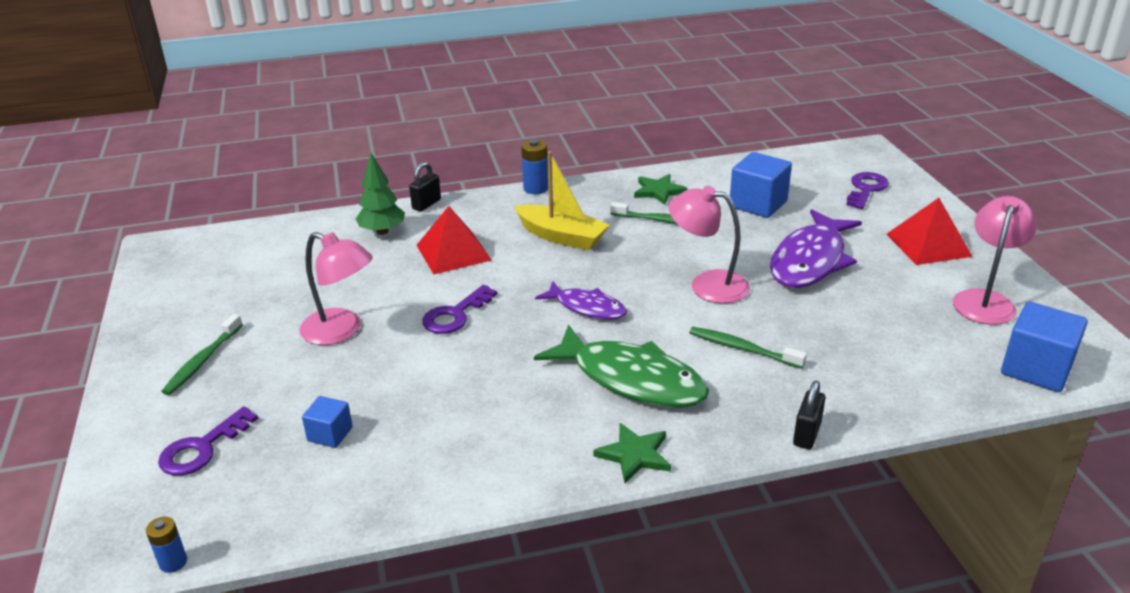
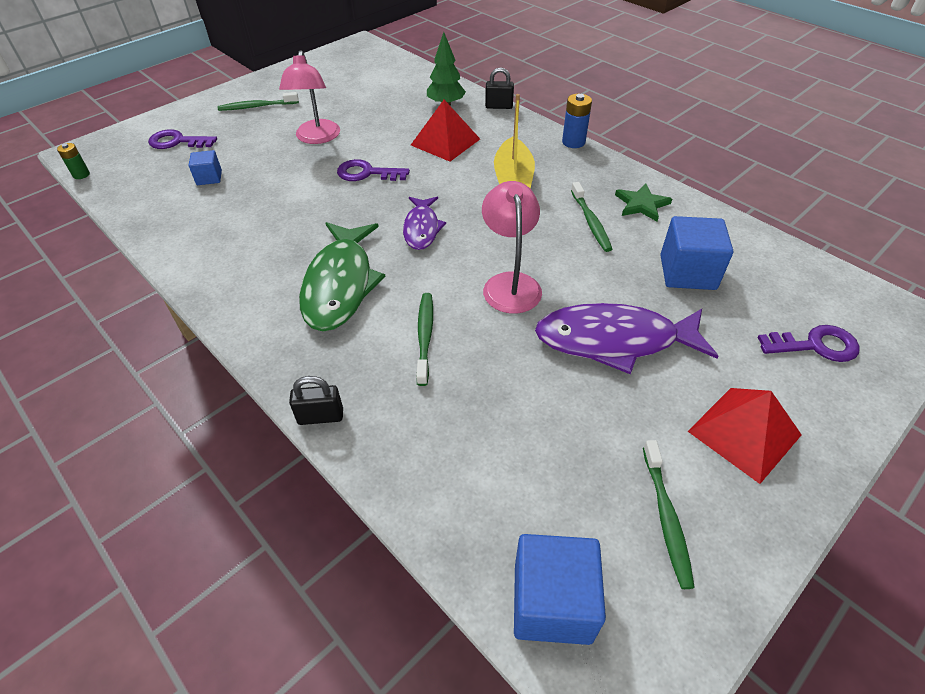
camera: 60 degrees right, 15 degrees up
blue battery [146,517,187,573] -> green battery [57,143,90,179]
green star [593,423,671,483] -> none
pink lamp [953,196,1037,325] -> green toothbrush [643,440,695,589]

